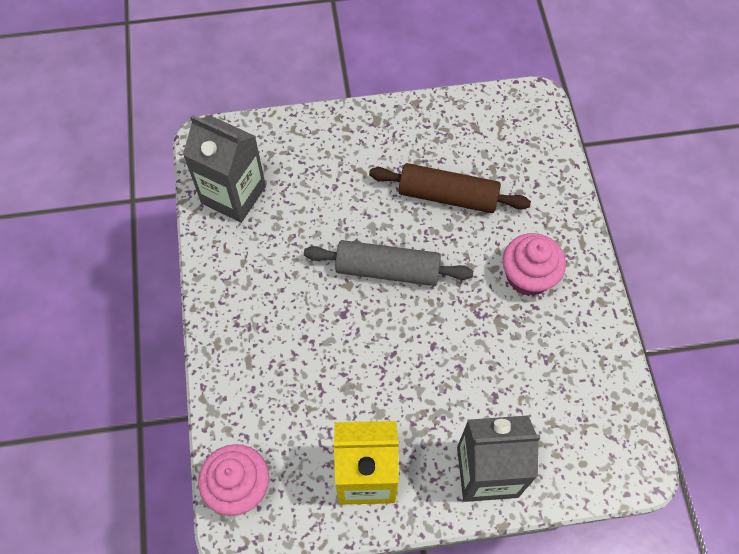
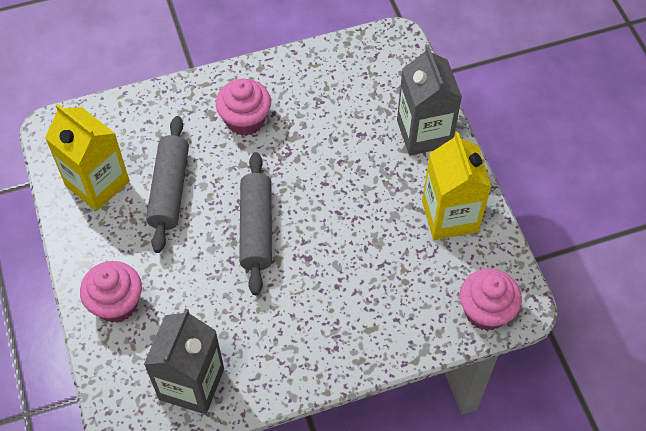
camera: 100 degrees left, 5 degrees down
brown rolling pin [369,163,531,213] -> grey rolling pin [146,116,189,253]
none -> yellow carton [45,104,130,211]
none -> pink cupcake [80,261,142,323]

